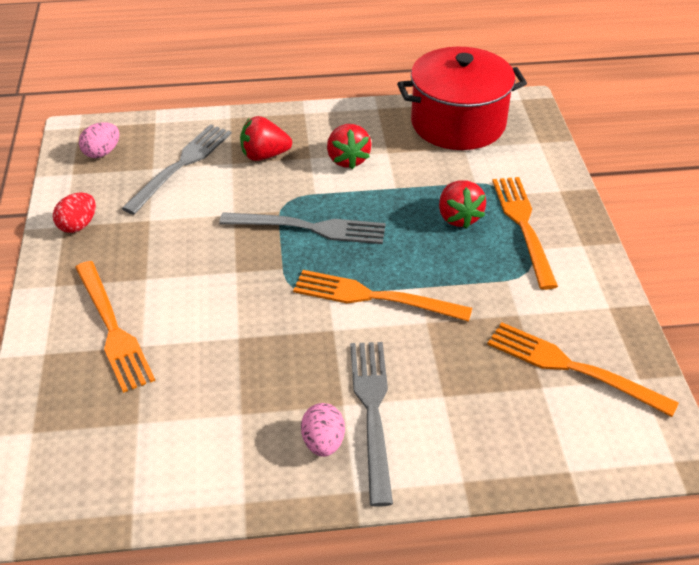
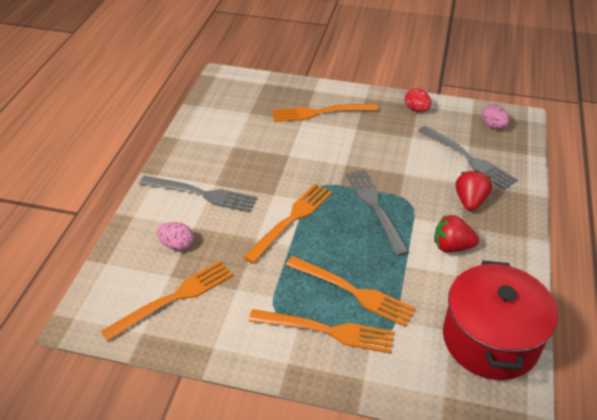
camera: 110 degrees right, 0 degrees up
grey fork [219,212,386,244] -> grey fork turned 135 degrees clockwise [346,169,409,256]
pink egg [301,403,345,457] -> pink egg moved to [157,222,194,251]
red strawberry [439,180,486,229] -> orange fork [286,256,416,327]

